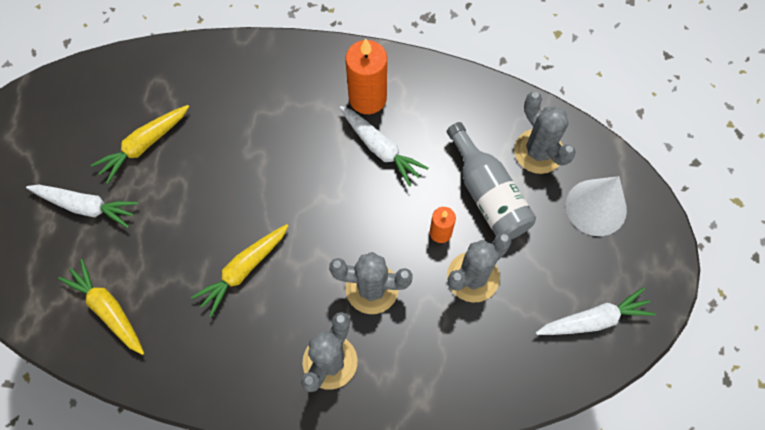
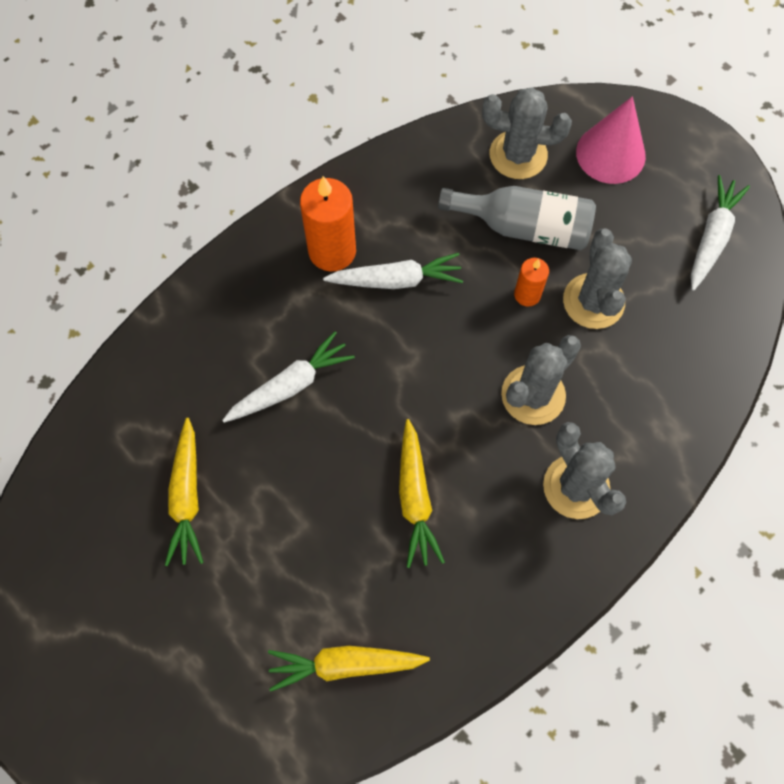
camera: 50 degrees left, 0 degrees up
white carrot [26,185,138,228] -> white carrot moved to [222,331,355,423]
white cone [566,176,627,236] -> pink cone [576,96,646,184]

